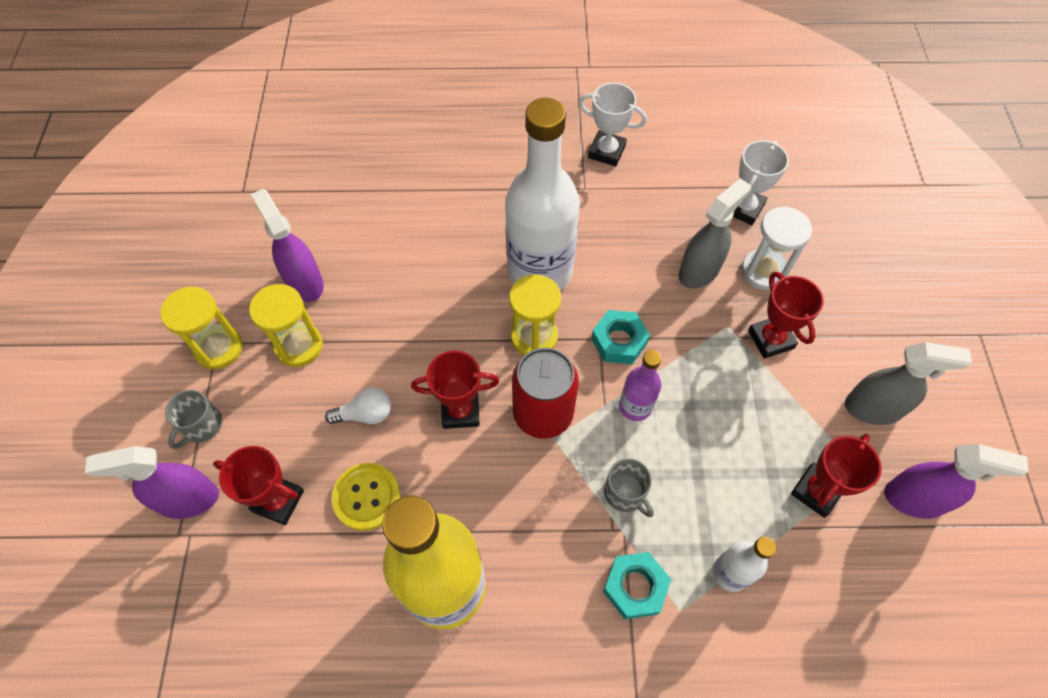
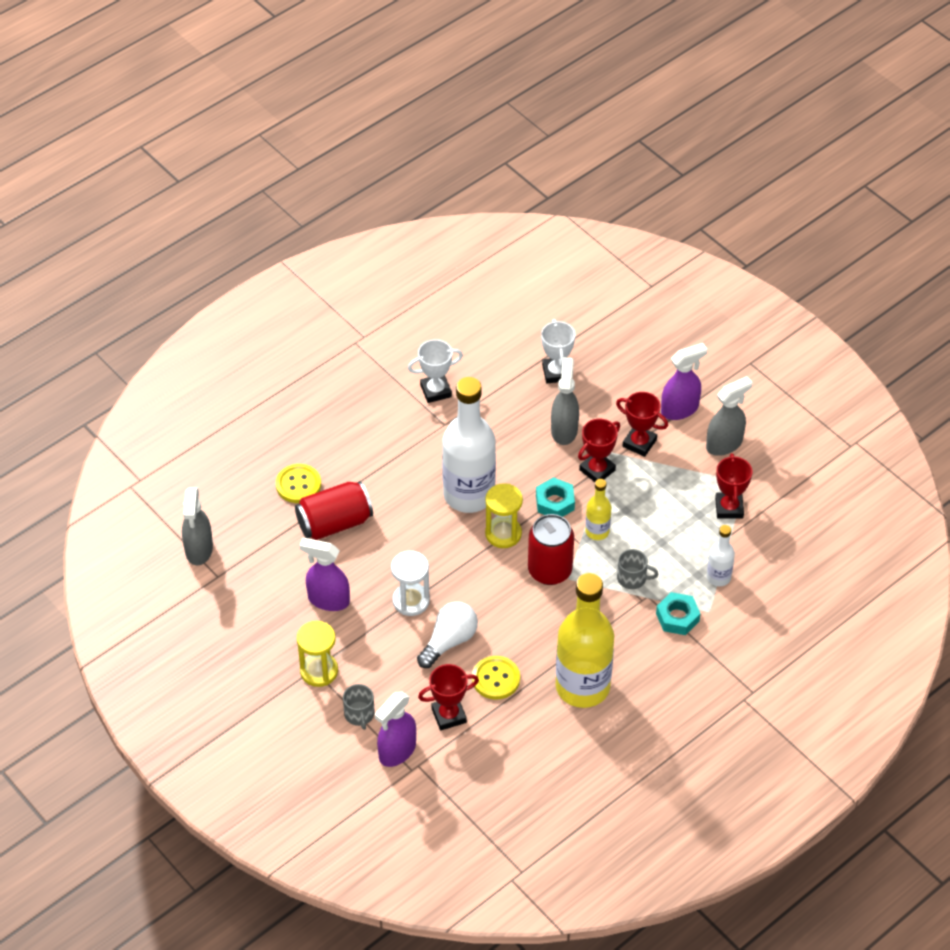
camera: 40 degrees left, 10 degrees down
yellow hourglass [249,284,323,367] -> none
white light bulb [325,388,391,424] -> white light bulb [417,602,478,668], size x1.54
red trophy [411,351,499,429] -> red trophy moved to [578,419,620,482]
purple bottle [619,350,661,421] -> yellow bottle [585,479,611,540]
white hourglass [741,206,812,290] -> white hourglass moved to [391,551,430,616]
purple spray bottle [884,444,1028,519] -> purple spray bottle moved to [661,343,708,420]
none -> grey spray bottle [182,487,213,565]
none -> yellow button [276,464,321,503]
none -> red can [295,481,373,540]

